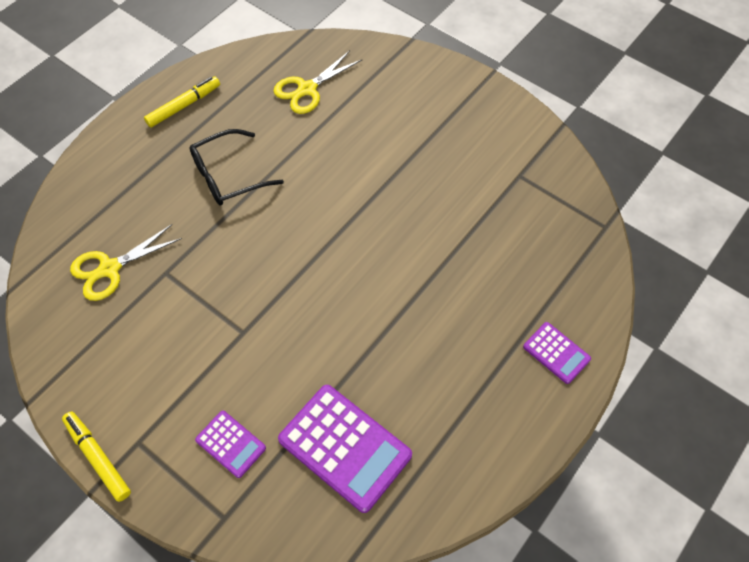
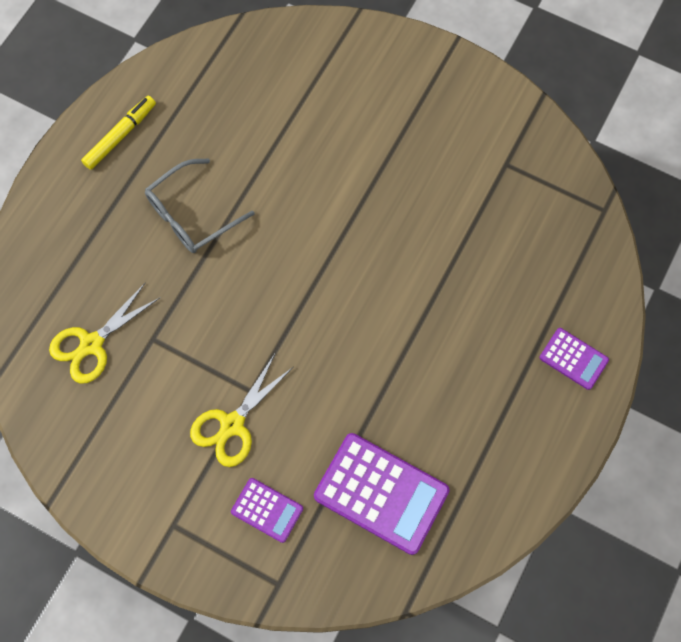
camera: 10 degrees left, 10 degrees up
yellow marker [62,412,131,502] -> none
black glasses [190,129,284,206] -> grey glasses [145,158,255,253]
yellow scissors [274,51,362,114] -> yellow scissors moved to [190,354,293,467]

